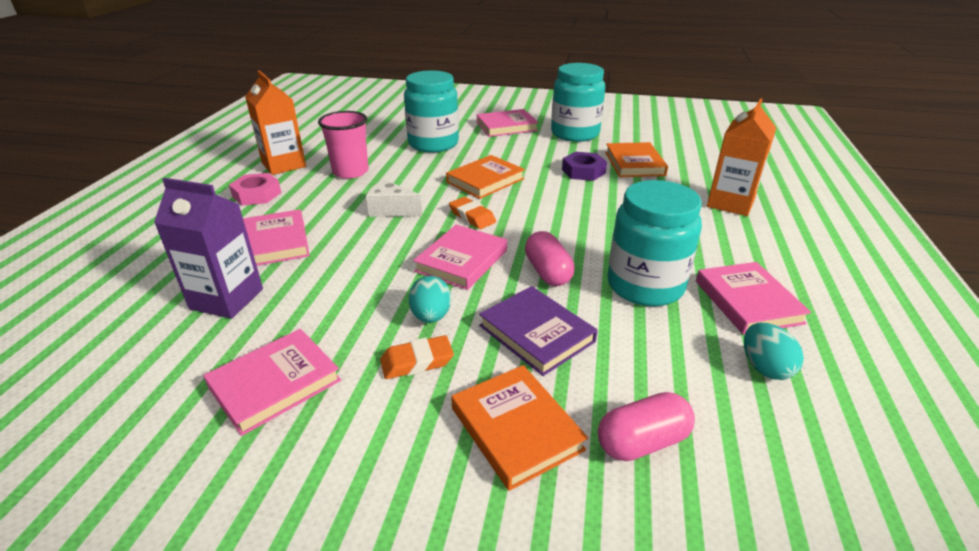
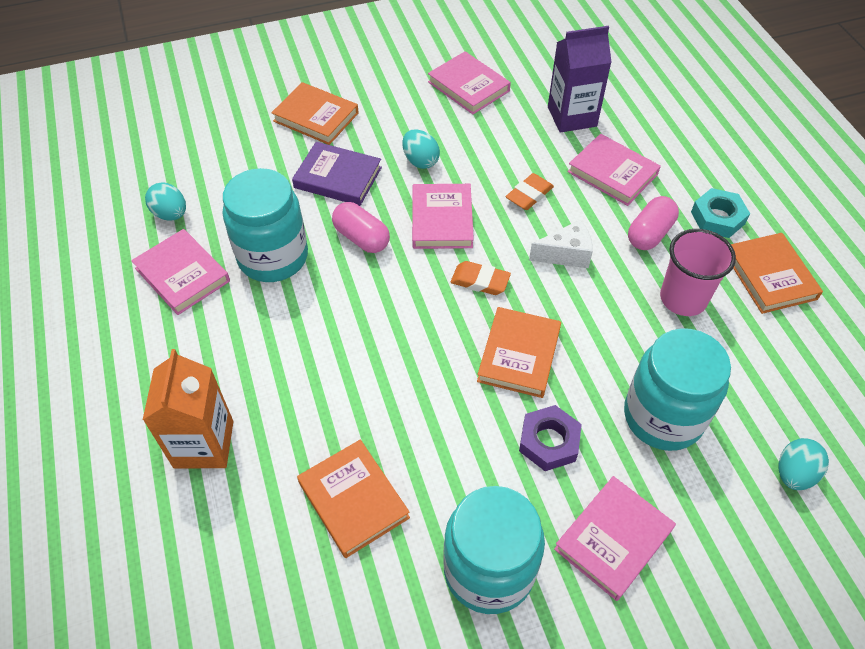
camera: 150 degrees right, 20 degrees up
pink book [203,329,341,436] -> pink book turned 60 degrees counterclockwise [428,51,511,114]
pink nut [229,173,281,206] -> turquoise nut [691,188,750,238]
orange carton [245,70,306,175] -> orange book [731,233,823,314]
orange eraser [380,335,454,379] -> orange eraser moved to [506,173,554,210]
purple nut [562,152,607,181] -> purple nut moved to [519,405,582,471]
pink capsule [598,392,695,461] -> pink capsule moved to [628,196,679,250]
none -> turquoise egg [779,438,829,490]

